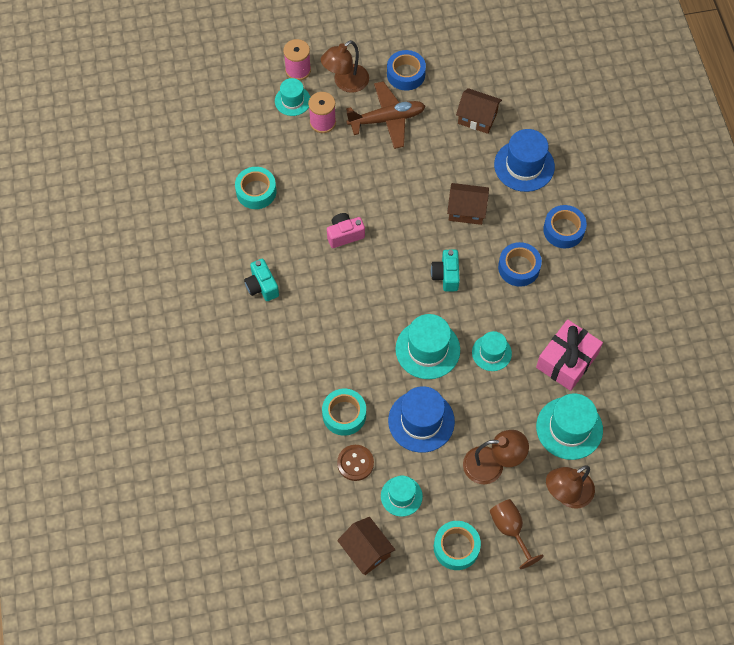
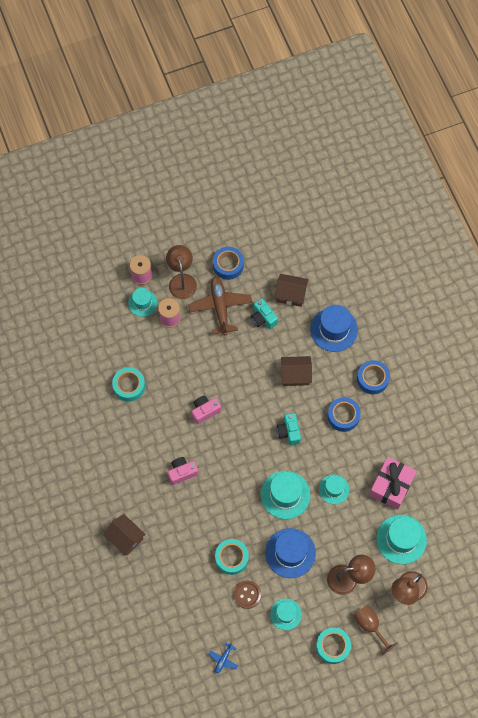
camera: 10 degrees left, 5 degrees up
turquoise camera [244,259,279,301] -> turquoise camera moved to [251,298,278,329]
brown lamp [321,40,369,93] -> brown lamp turned 135 degrees clockwise [166,245,197,299]
brown house [337,517,395,575] -> brown house moved to [103,514,146,556]
brown plane [346,81,425,149] -> brown plane turned 75 degrees counterclockwise [188,276,252,336]
none -> pink camera [168,457,198,485]
none -> blue plane [208,642,239,673]

